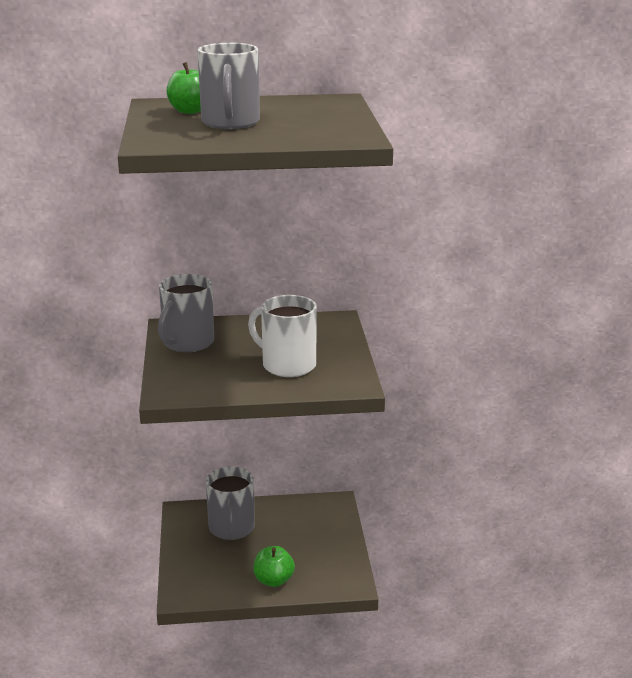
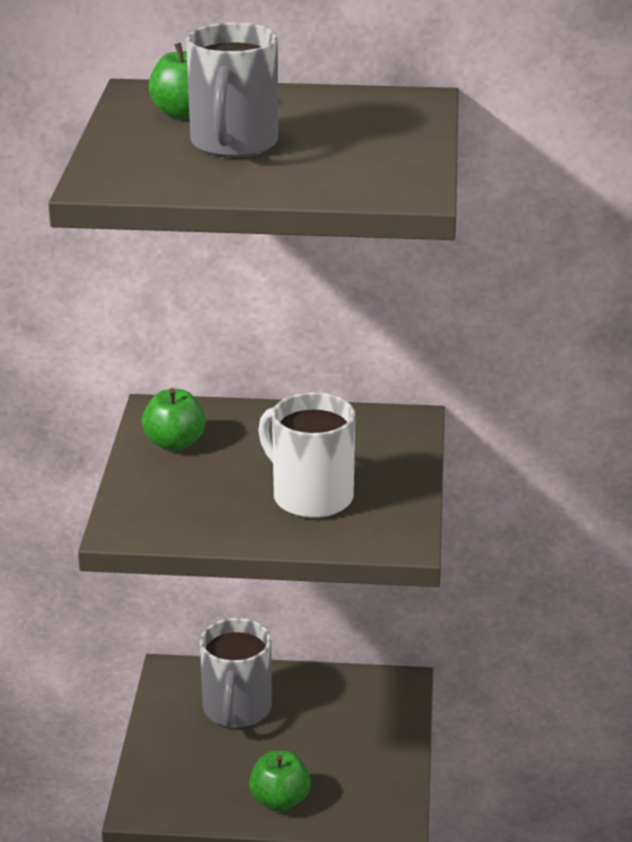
camera: 10 degrees right, 5 degrees up
grey mug [158,274,214,352] -> green apple [142,388,206,451]

